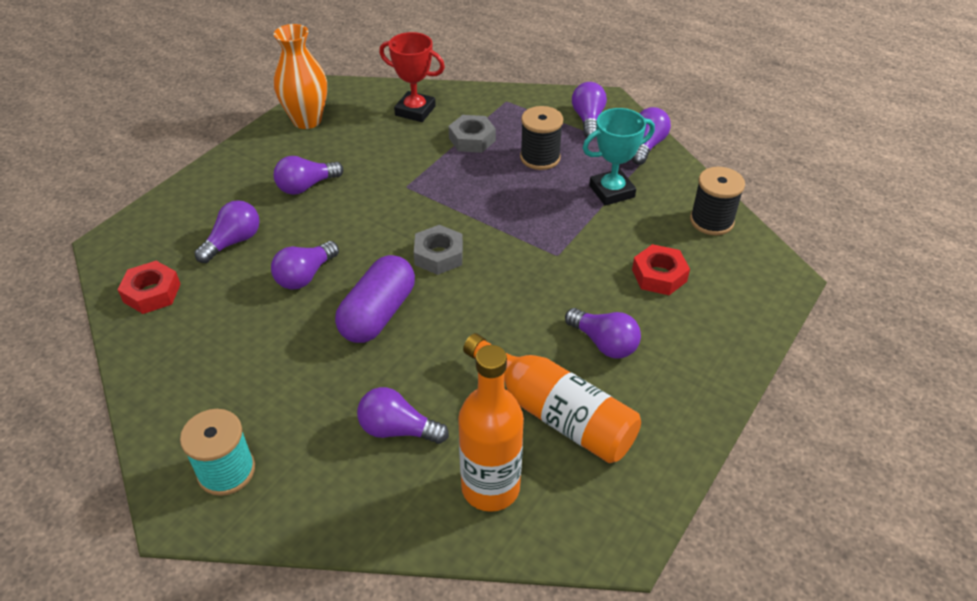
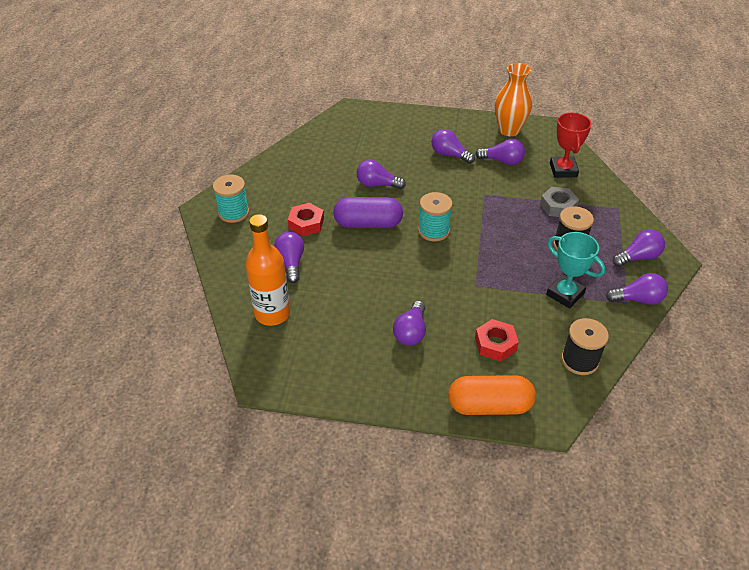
camera: 65 degrees right, 0 degrees up
red nut [118,261,181,314] -> red nut moved to [288,203,324,236]
purple light bulb [194,200,260,263] -> purple light bulb moved to [475,139,525,165]
grey nut [414,225,463,275] -> turquoise spool [418,192,453,241]
orange bottle [463,333,641,463] -> none
none -> orange capsule [448,375,536,415]

